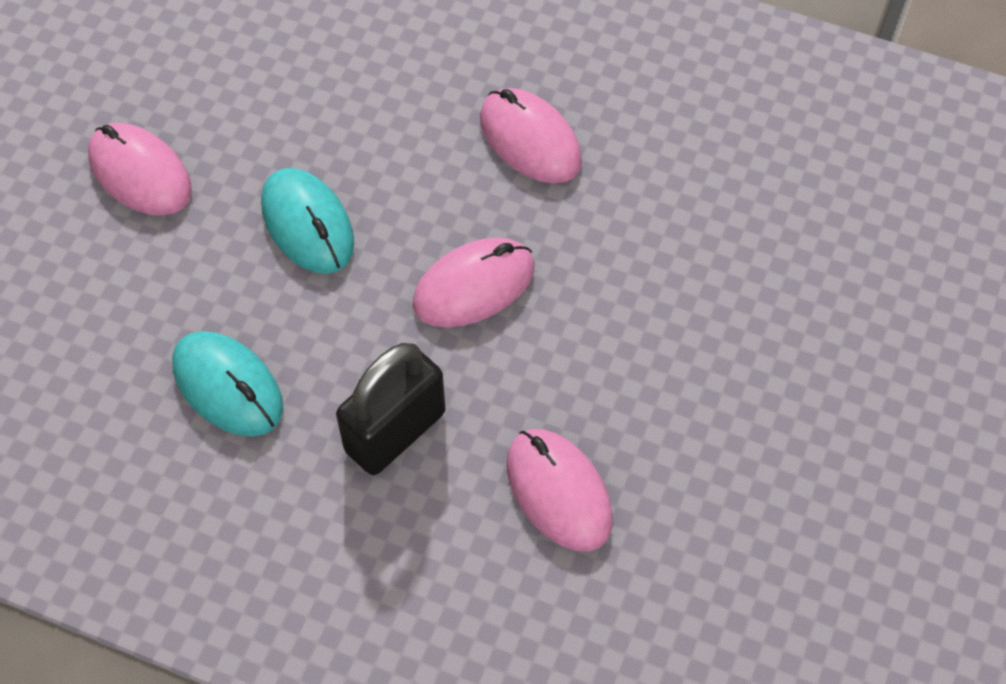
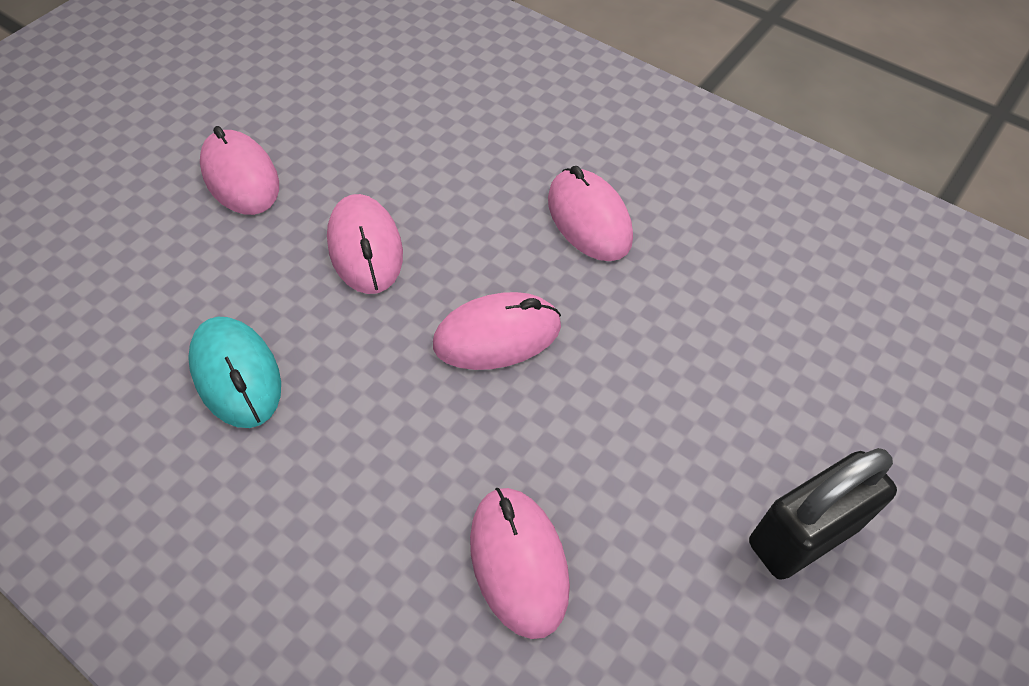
camera: 15 degrees right, 5 degrees down
turquoise mouse [261,168,354,274] -> pink mouse [327,194,403,294]
black padlock [336,343,445,475] -> black padlock moved to [749,448,897,580]

